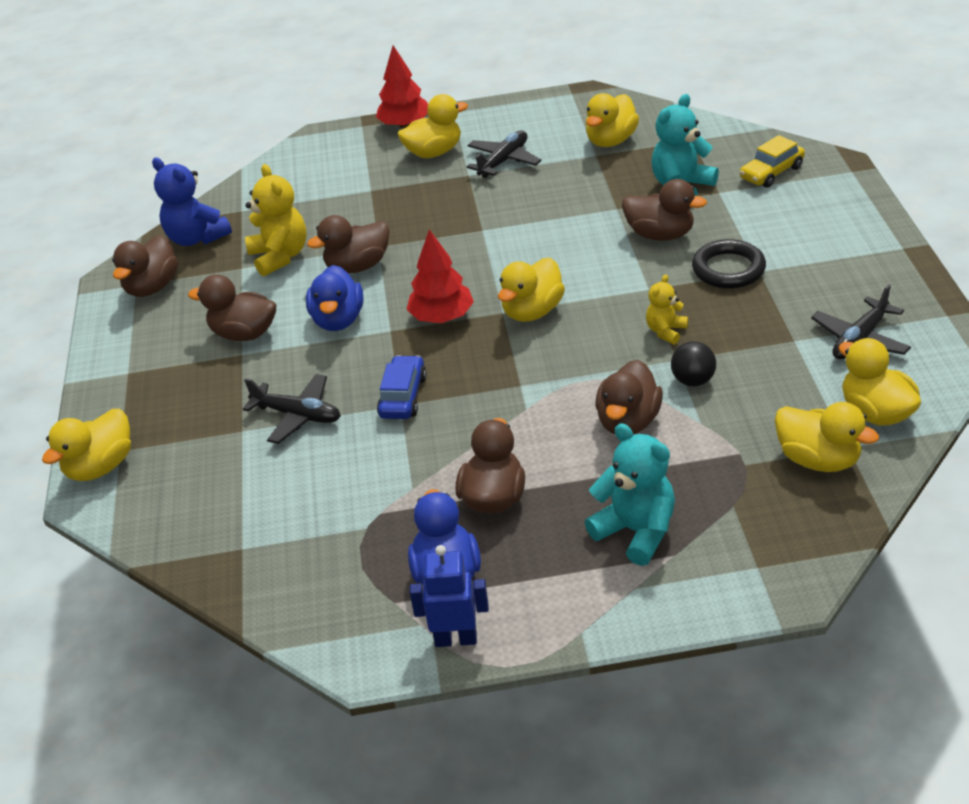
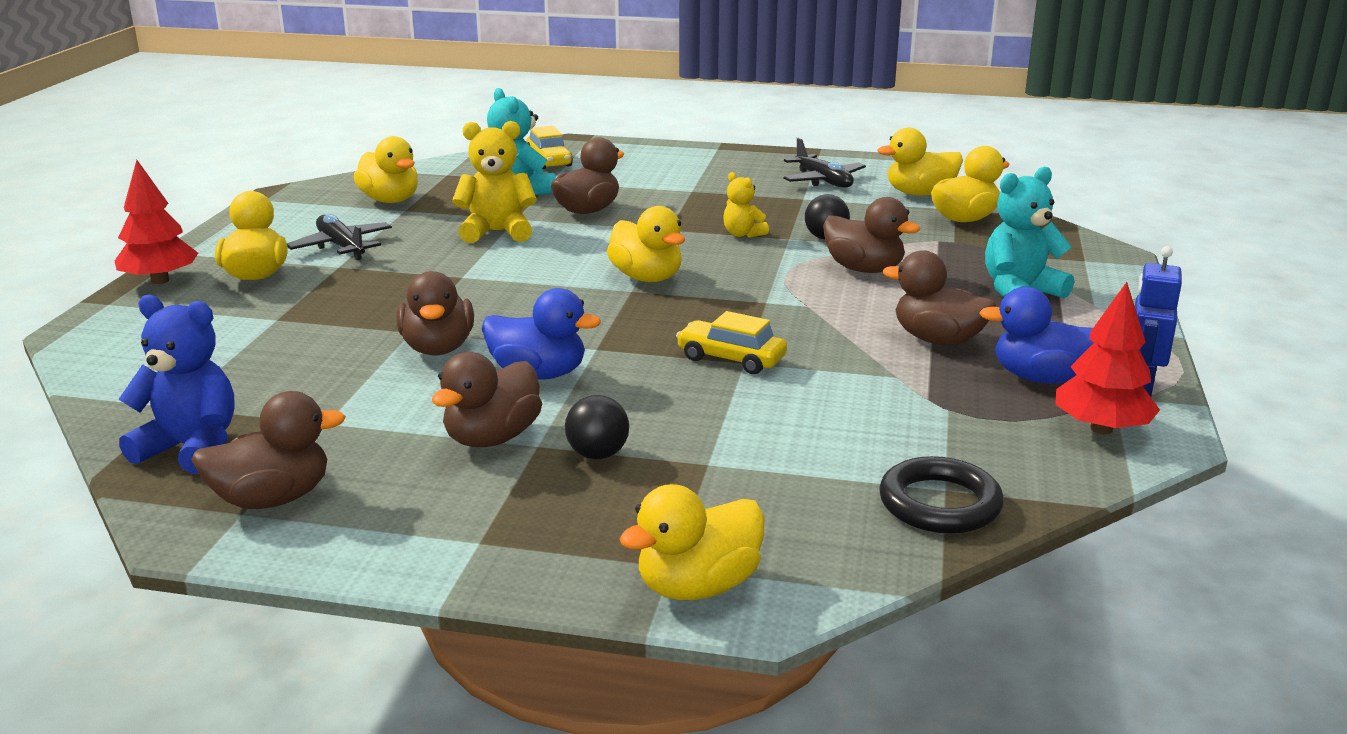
camera: 75 degrees left, 15 degrees down
yellow duck [42,409,131,481] -> yellow duck turned 90 degrees clockwise [619,484,764,600]
brown duck [112,235,178,297] -> brown duck turned 60 degrees counterclockwise [191,391,346,509]
blue teddy bear [152,158,232,246] -> blue teddy bear turned 135 degrees counterclockwise [118,295,235,474]
black plane [243,374,341,444] -> none
yellow teddy bear [245,164,307,277] -> yellow teddy bear moved to [452,121,537,243]
blue car [377,355,427,419] -> yellow car [676,311,787,374]
red tree [406,229,474,323] -> red tree moved to [1055,282,1160,434]
black ring [692,239,766,289] -> black ring moved to [879,456,1004,534]
none -> black ball [565,395,629,459]

